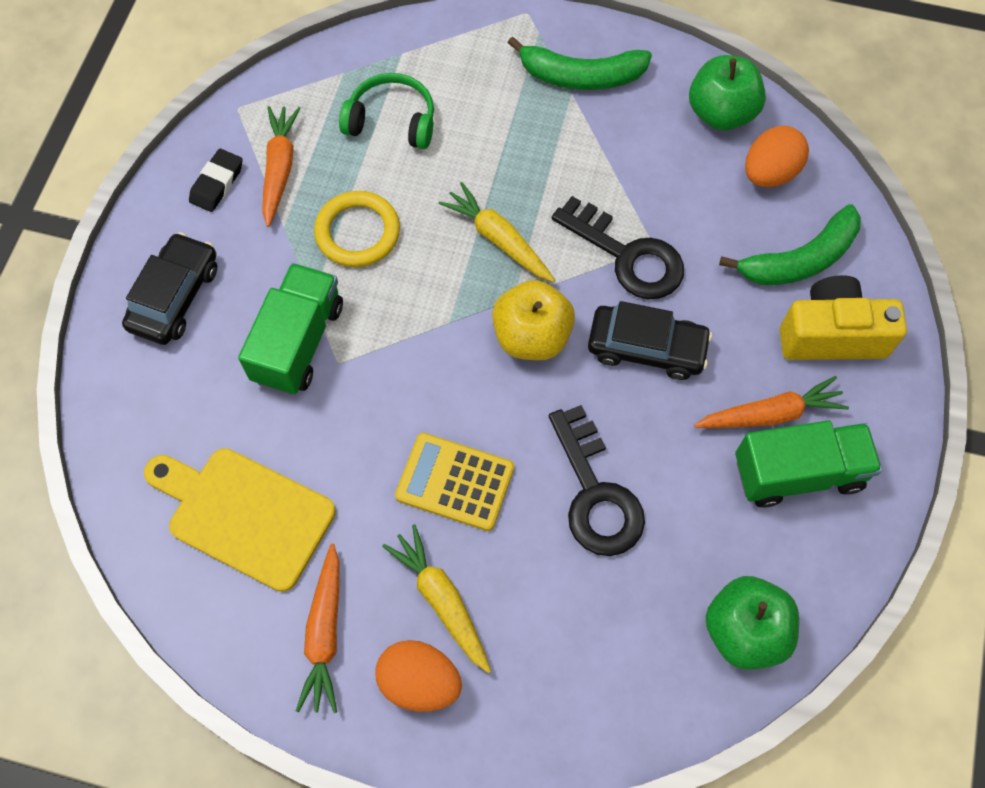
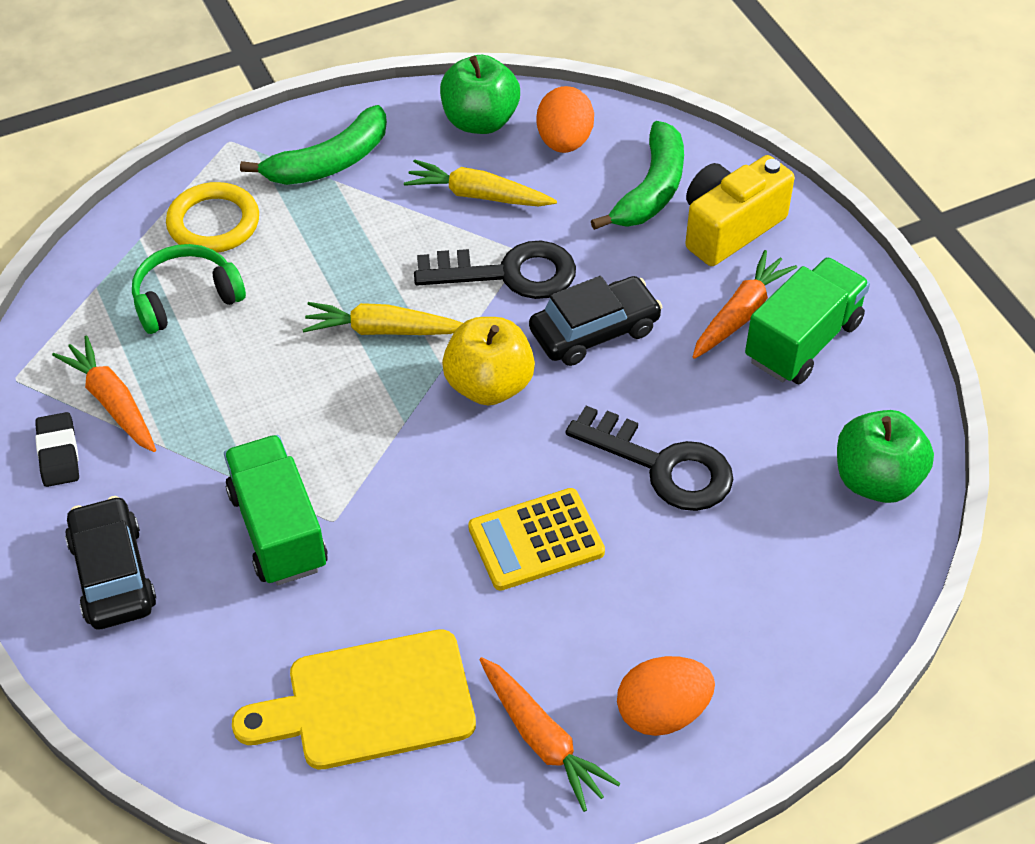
camera: 40 degrees left, 15 degrees down
yellow ring [314,191,400,267] -> yellow ring moved to [166,182,259,253]
yellow carrot [382,524,491,673] -> yellow carrot moved to [404,159,557,206]

